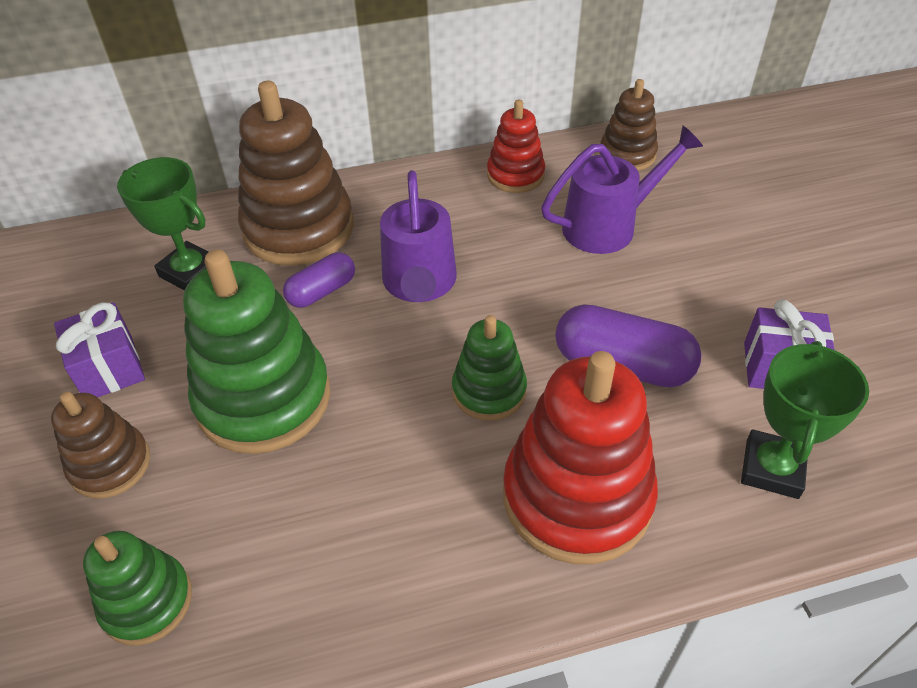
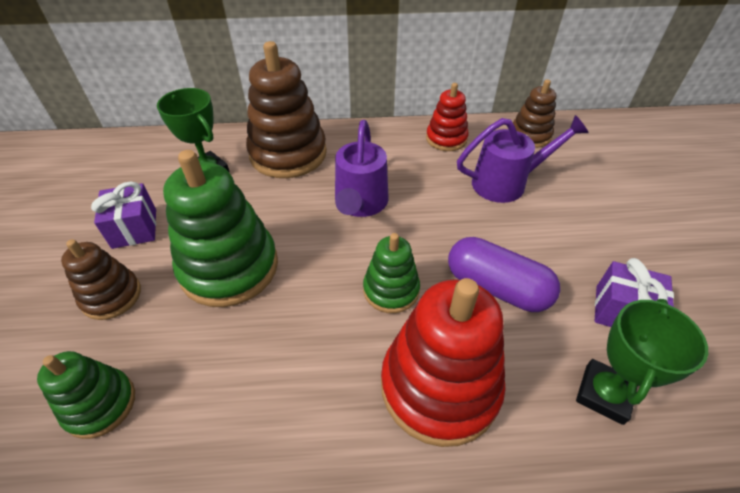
camera: 10 degrees right, 0 degrees up
purple capsule [283,252,355,308] -> none

